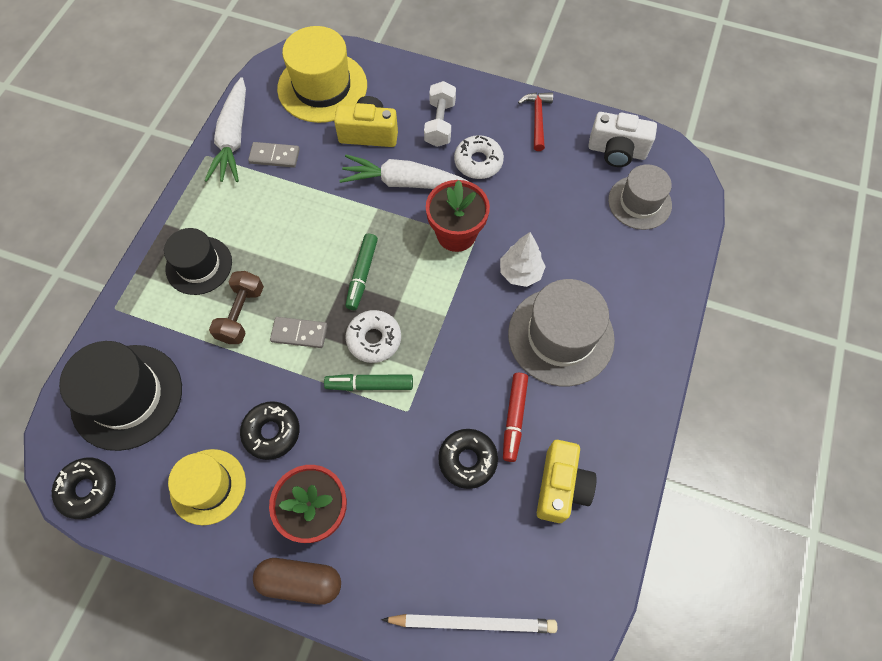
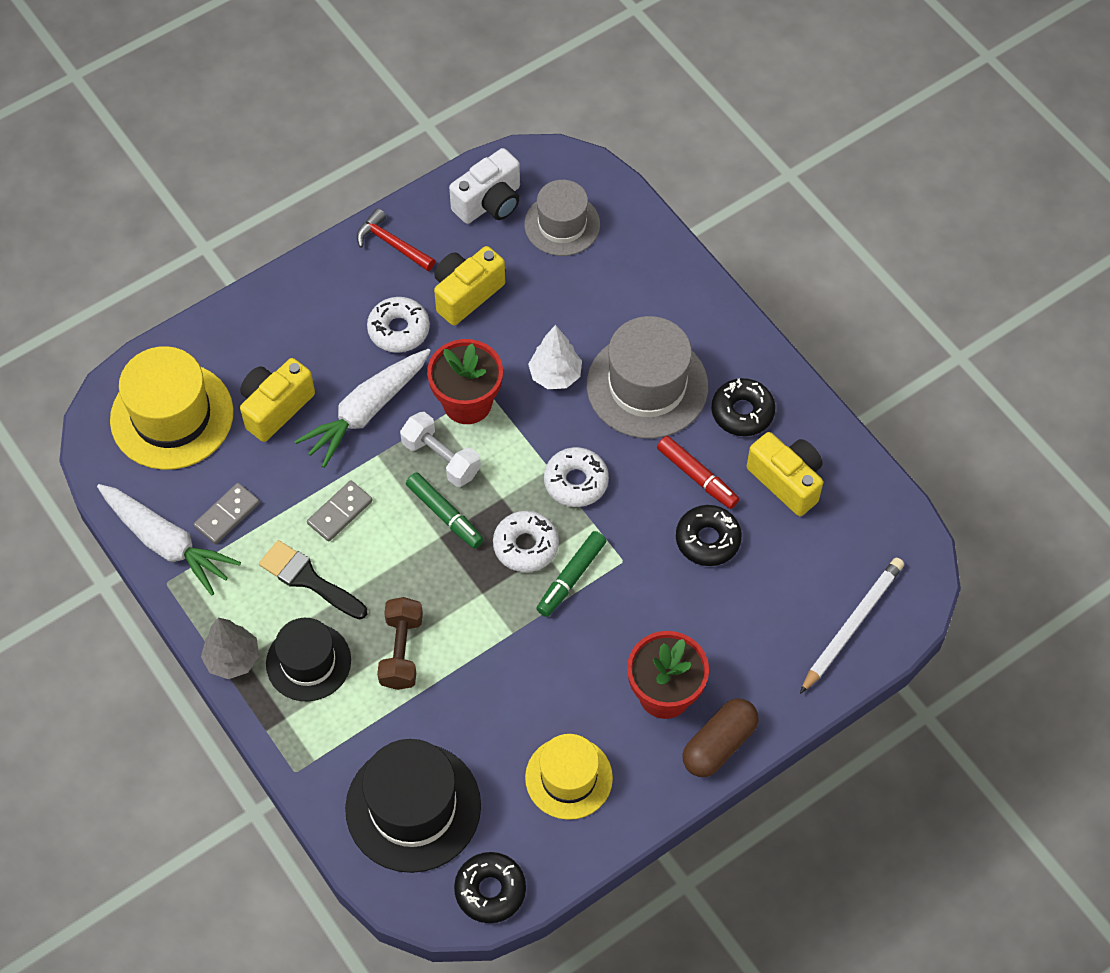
camera: 55 degrees left, 5 degrees down
brown dumbbell [209,271,264,344] -> brown dumbbell turned 45 degrees clockwise [377,597,423,690]
black donut [240,401,300,460] -> black donut moved to [711,378,775,436]
grey domino [270,317,328,348] -> grey domino moved to [307,480,373,542]
white dumbbell [424,81,456,147] -> white dumbbell moved to [400,412,481,487]
none -> grey tree [201,618,259,679]
none -> black brush [259,540,367,619]
none -> yellow camera [434,246,505,325]
none -> white donut [544,447,609,507]

